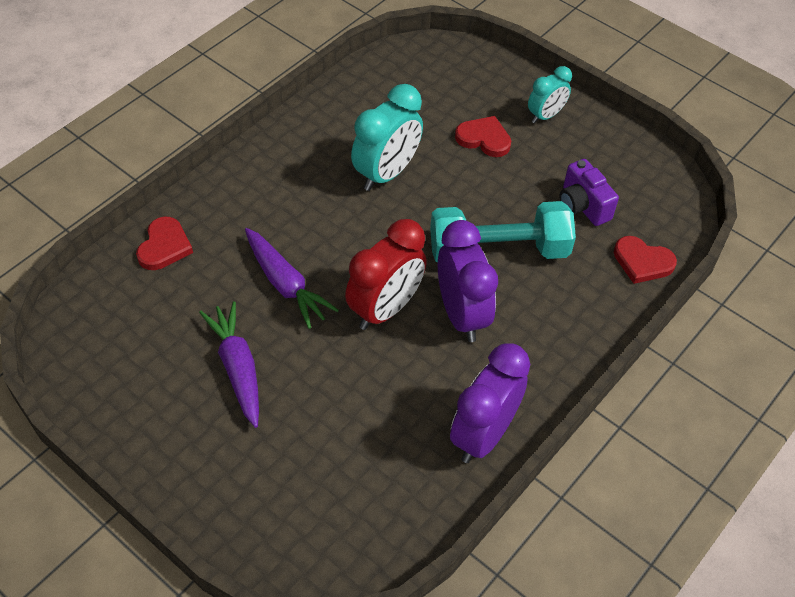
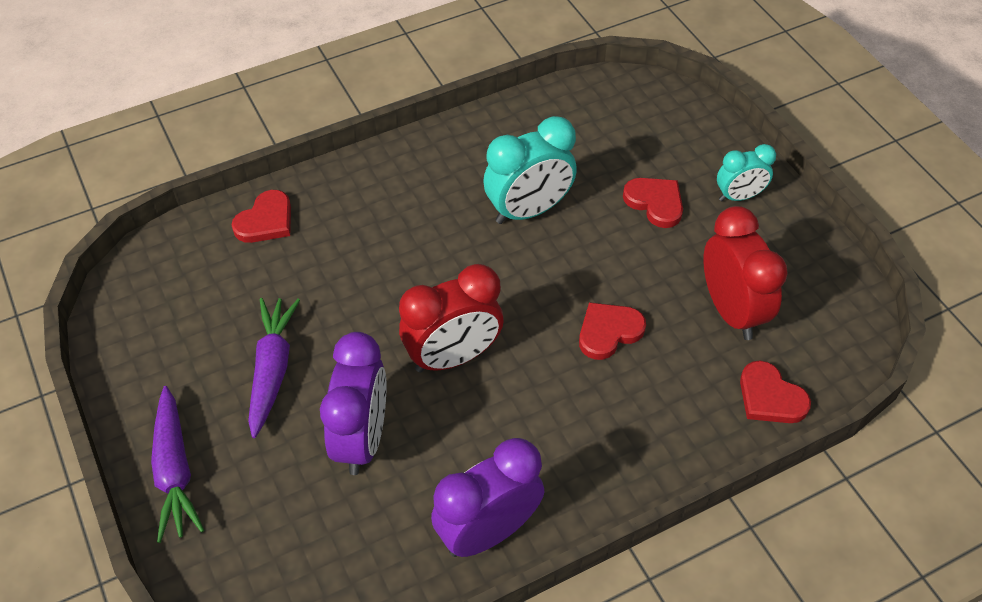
camera: 25 degrees right, 0 degrees up
purple carrot [245,228,339,329] -> purple carrot moved to [151,386,204,543]
turquoise dumbbell [430,201,576,263] -> red heart [579,302,646,360]
purple clock [438,220,498,342] -> purple clock moved to [320,332,386,475]
purple camera [560,159,619,226] -> red clock [703,206,788,340]

